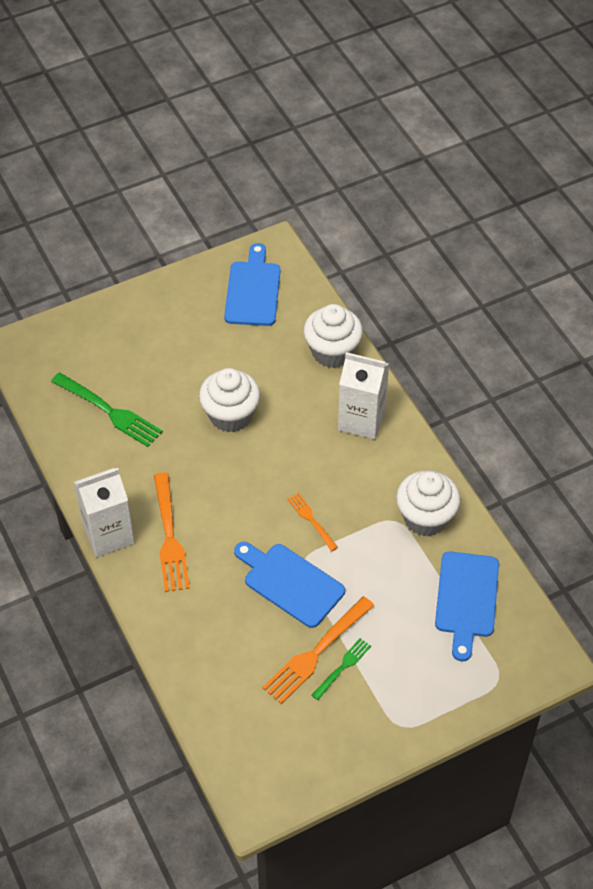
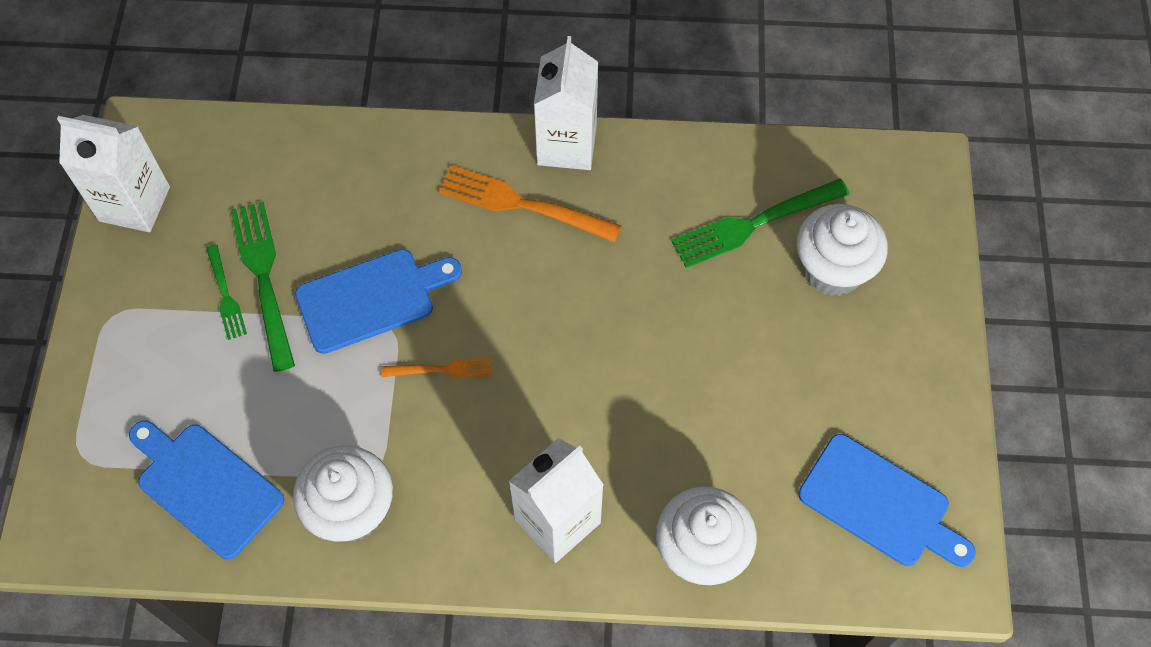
camera: 120 degrees right, 10 degrees up
white cupcake [199,368,260,433] -> white cupcake moved to [796,204,888,296]
orange fork [262,596,374,704] -> green fork [231,202,295,372]
none -> white carton [57,115,170,232]

